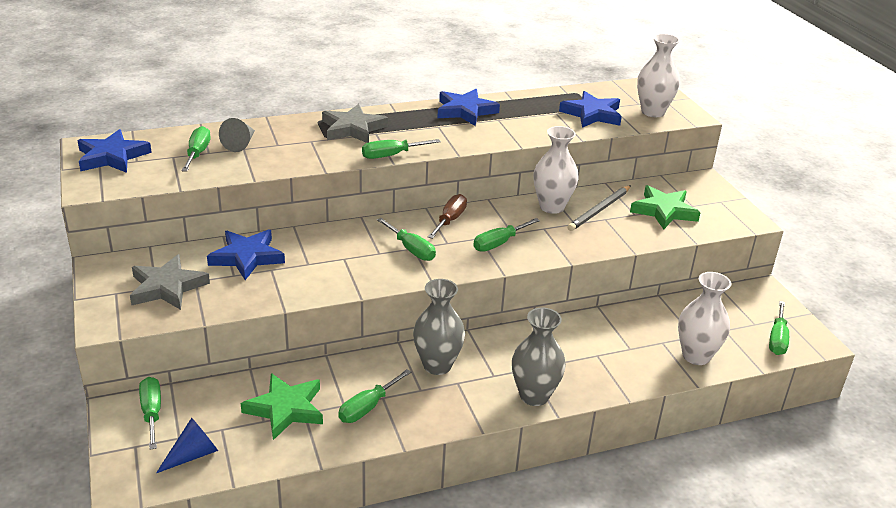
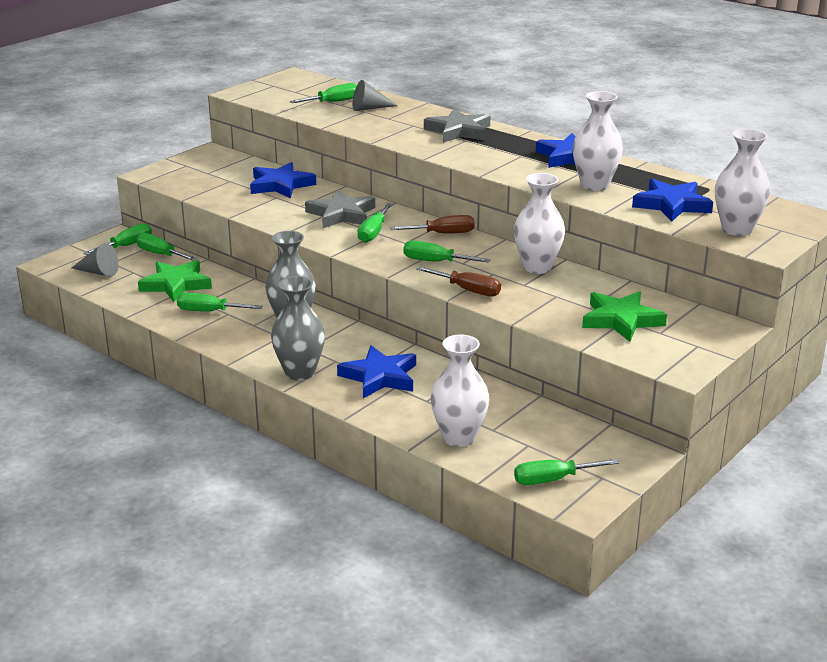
camera: 60 degrees right, 5 degrees down
blue star [77,129,152,173] -> blue star moved to [337,345,416,398]
grey star [130,254,210,310] -> grey star moved to [305,190,375,228]
blue cone [156,418,218,473] -> grey cone [72,243,119,277]
green screwdriver [362,139,441,159] -> green screwdriver moved to [136,233,197,261]
grey pencil [567,185,631,231] -> none
none -> brown screwdriver [416,266,501,297]
none -> white vase [573,91,623,191]

